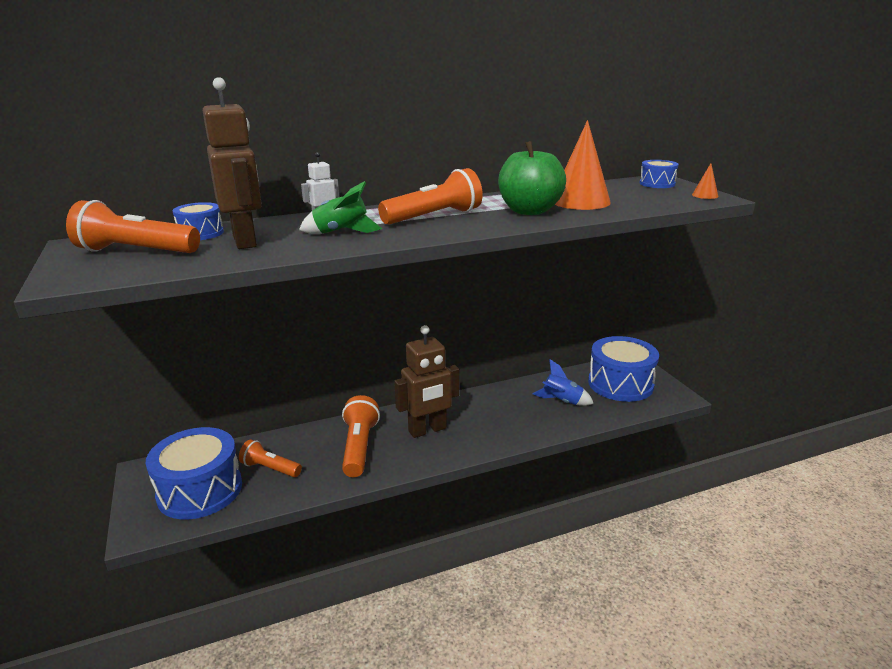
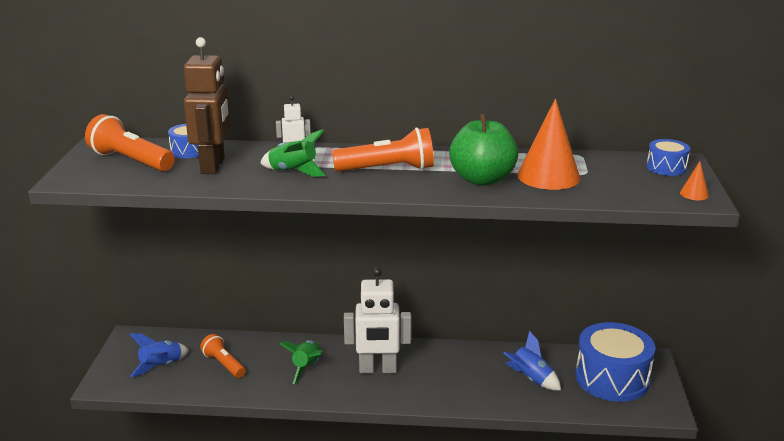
camera: 25 degrees right, 0 degrees up
blue drum [146,427,242,519] -> blue rocket [130,333,189,377]
orange flashlight [342,395,380,477] -> green rocket [280,340,323,384]
brown robot [394,325,459,438] -> white robot [344,267,411,373]

